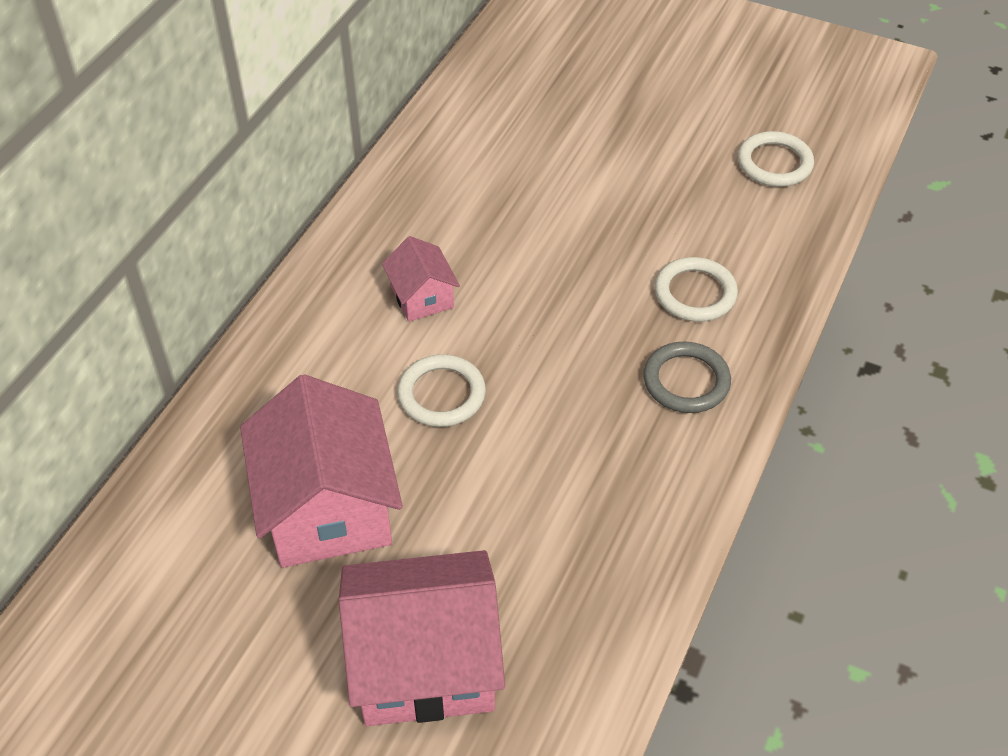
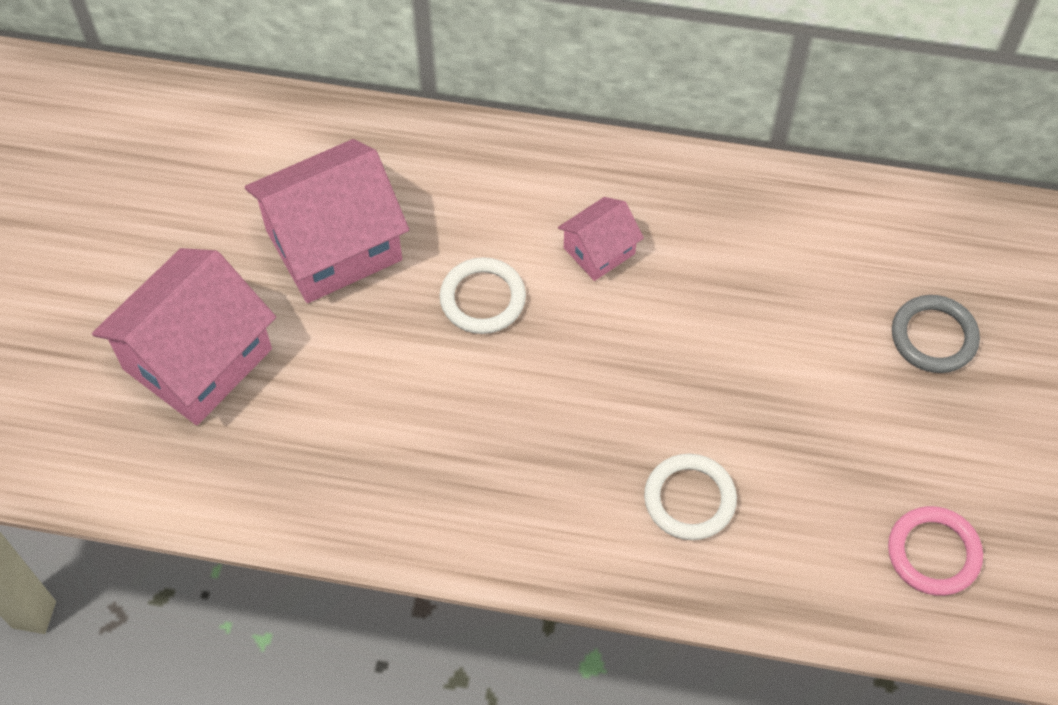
camera: 75 degrees right, 10 degrees up
pink house [339,550,505,726] -> pink house turned 60 degrees clockwise [92,248,276,425]
grey ring [643,342,731,413] -> grey ring moved to [892,295,980,373]
white ring [738,131,814,187] -> pink ring [888,506,983,596]

